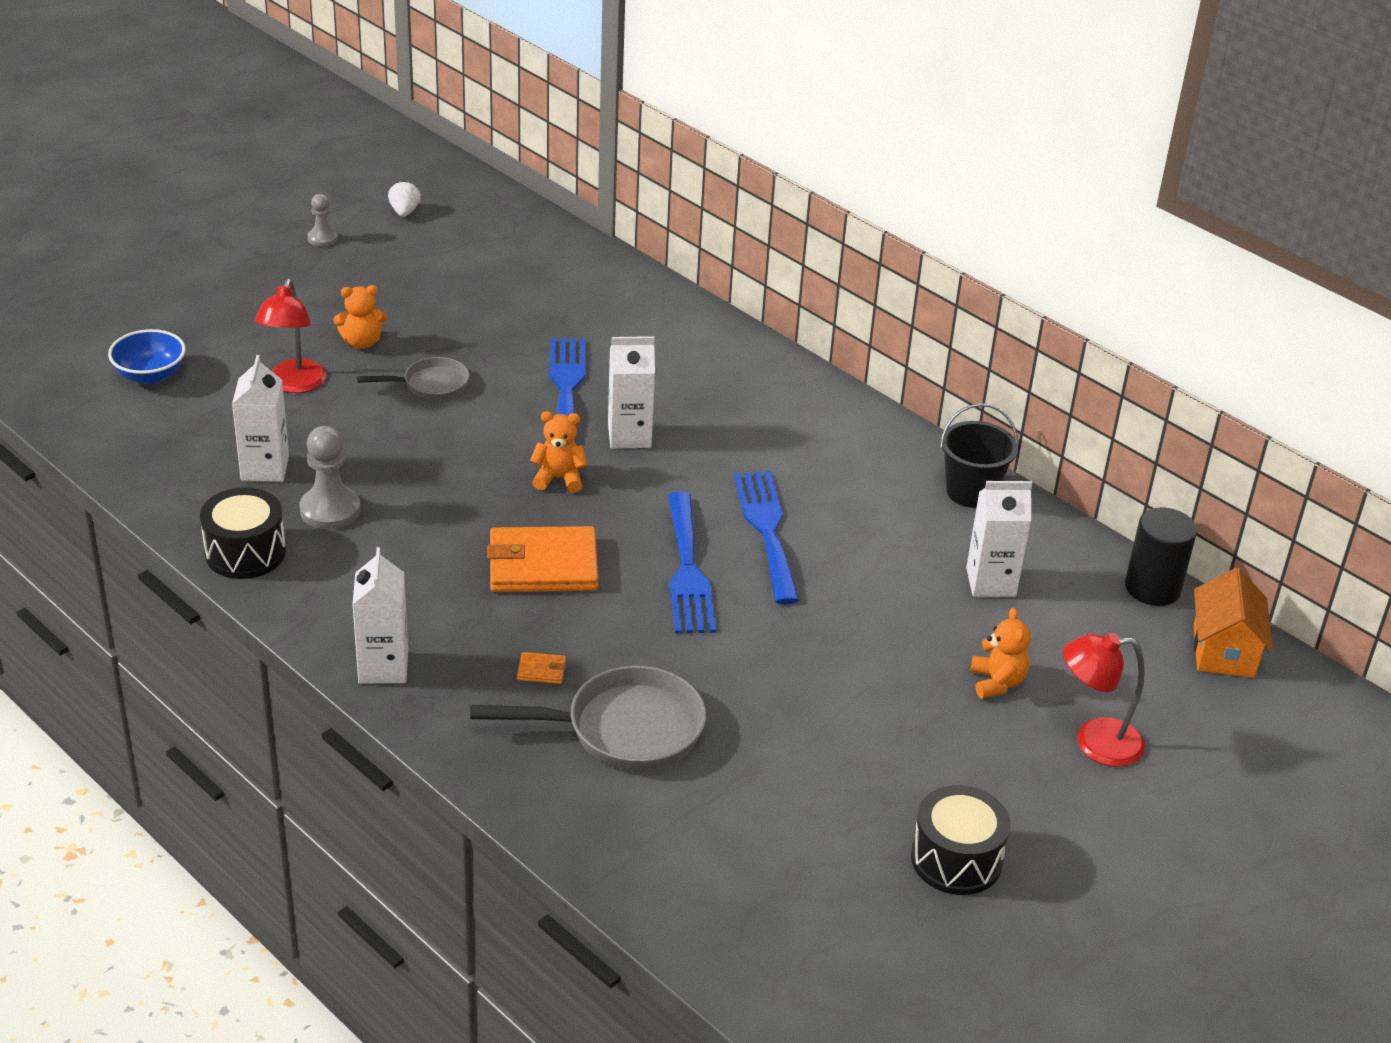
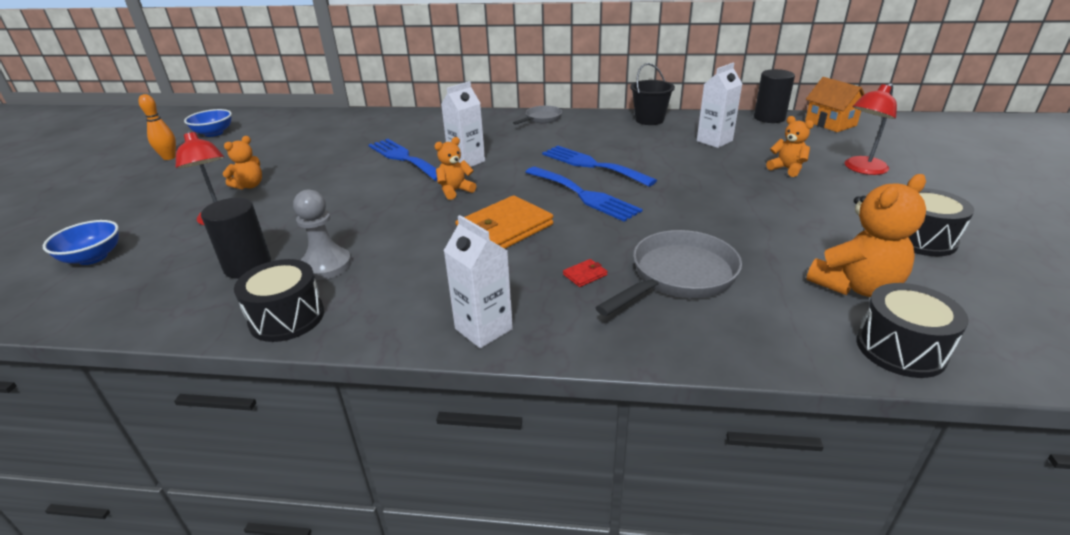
camera: 35 degrees left, 5 degrees down
white carton [232,355,289,482] -> black cylinder [201,198,271,279]
grey pawn [308,194,338,247] -> orange bowling pin [138,94,176,160]
grey pan [357,357,469,400] -> grey pan moved to [513,106,562,125]
white strawberry [388,181,421,217] -> blue bowl [184,109,232,137]
orange wallet [517,652,566,684] -> red wallet [563,259,608,287]
none -> orange teddy bear [806,174,926,297]
none -> black drum [856,283,969,378]

